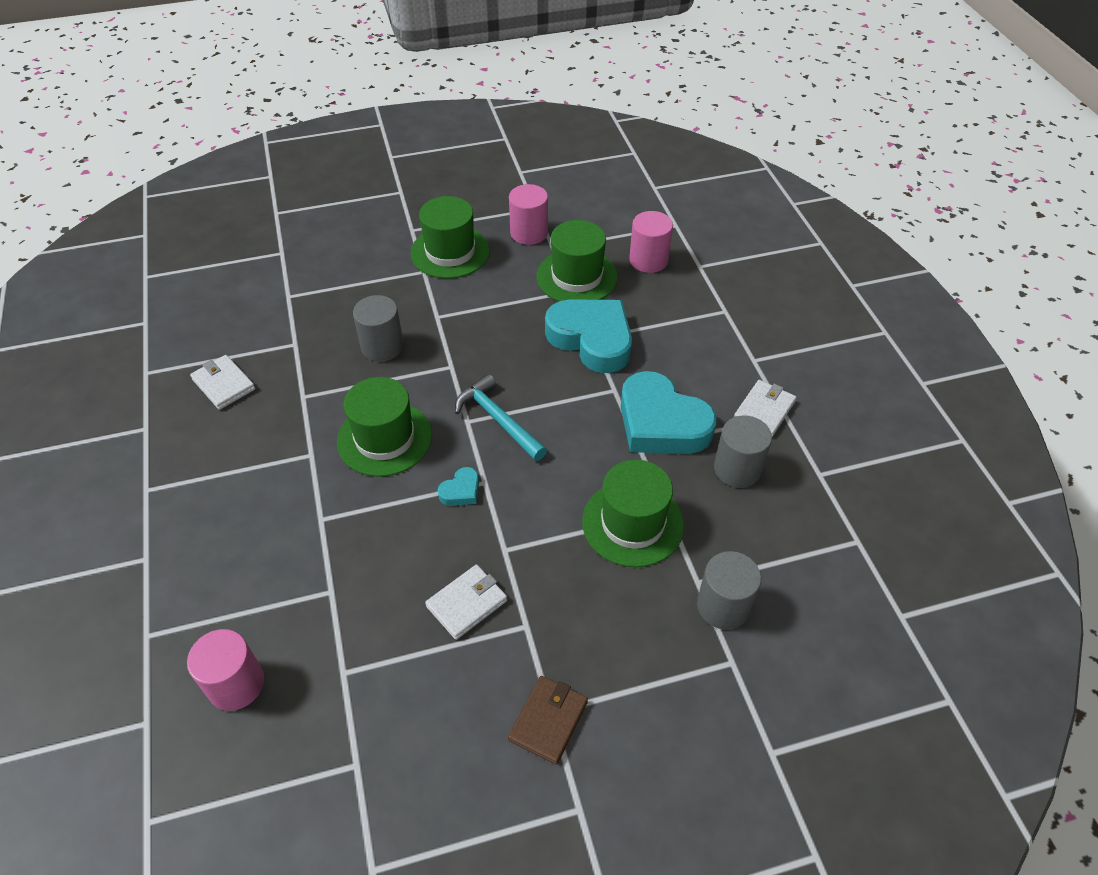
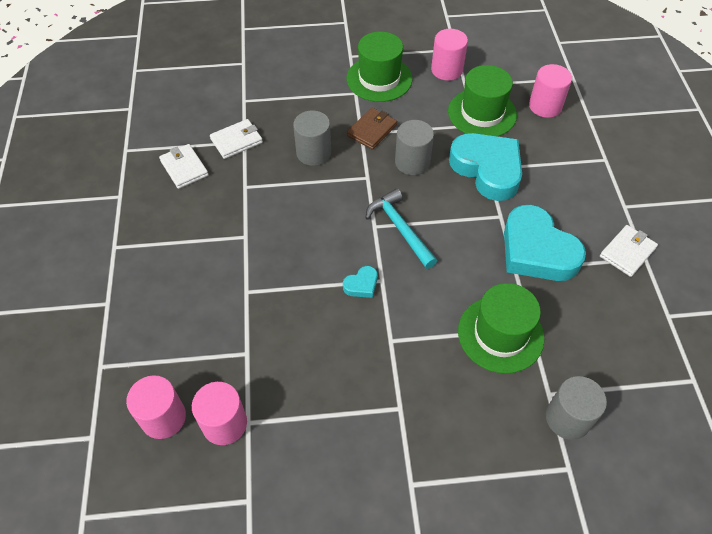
camera: 10 degrees right, 5 degrees up
green hat [337,377,432,477] -> none
white wallet [425,565,507,640] -> white wallet moved to [210,119,263,159]
brown wallet [508,676,588,764] -> brown wallet moved to [347,108,397,150]
grey cylinder [714,415,772,488] -> grey cylinder moved to [395,120,434,175]
none -> pink cylinder [192,382,247,445]

